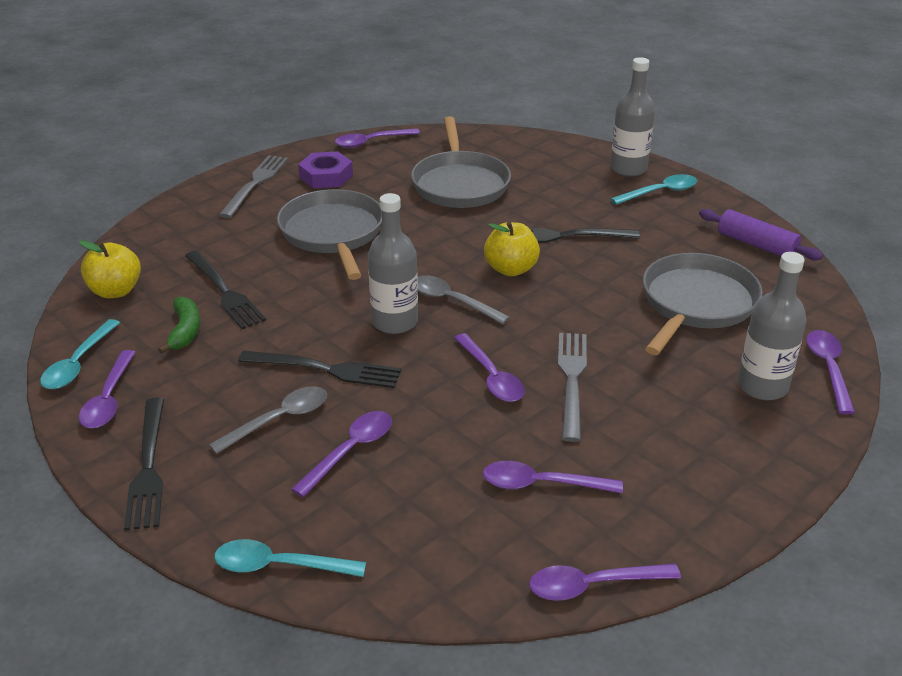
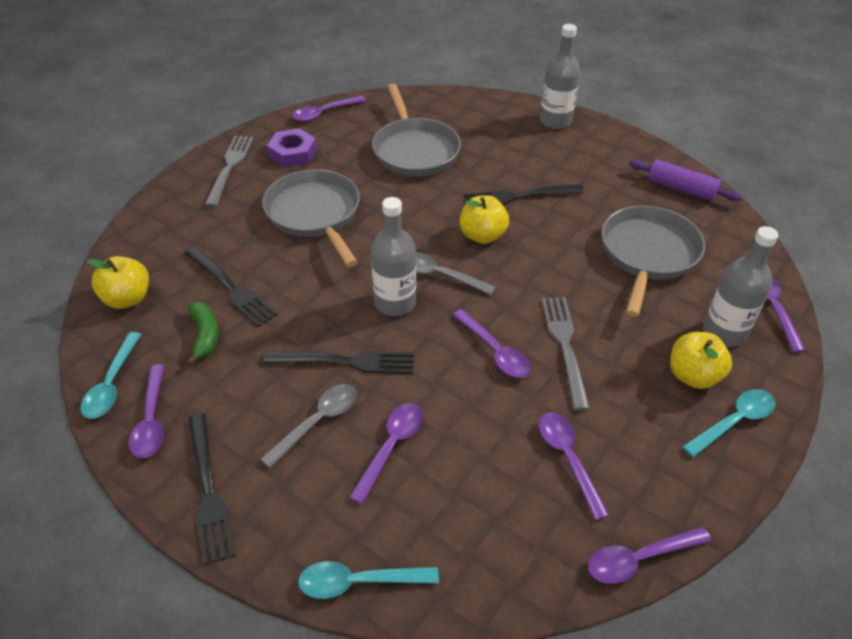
camera: 10 degrees left, 10 degrees up
purple spoon [483,461,623,493] -> purple spoon turned 75 degrees clockwise [539,412,609,520]
turquoise spoon [611,174,697,205] -> turquoise spoon moved to [682,389,776,457]
none -> yellow apple [670,332,732,389]

